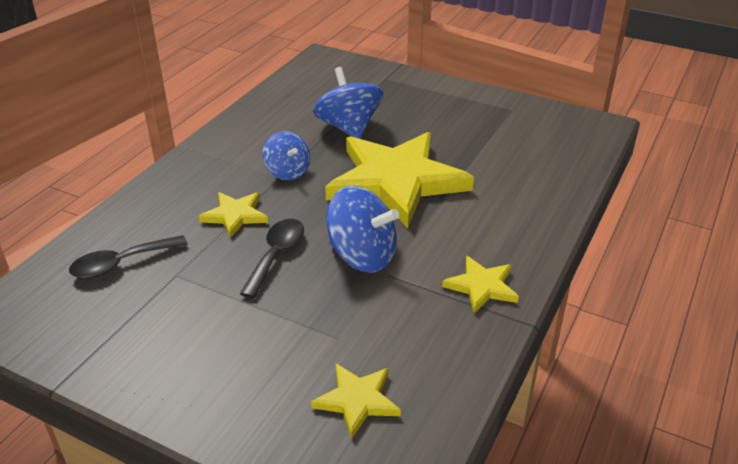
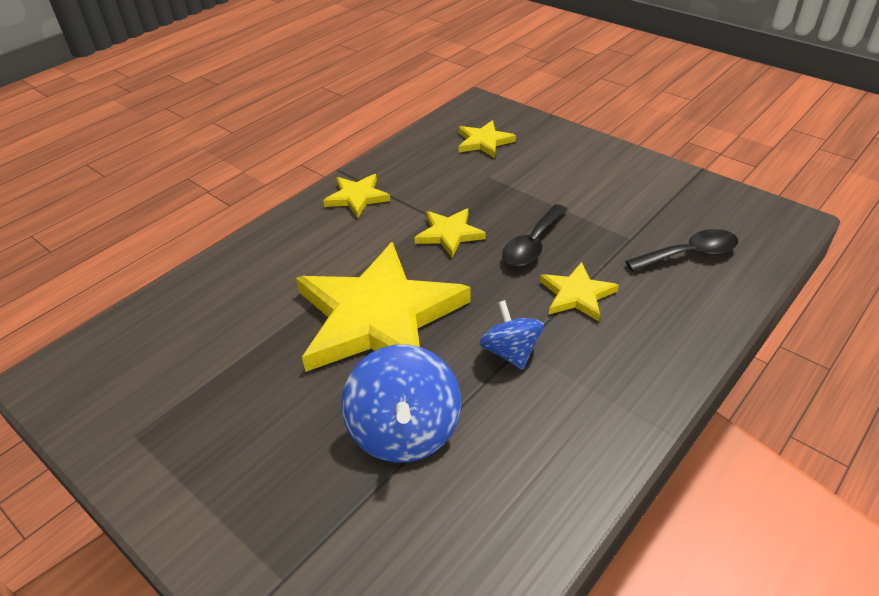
camera: 165 degrees left, 5 degrees up
blue spinning top [326,186,399,273] -> yellow star [414,208,486,258]

